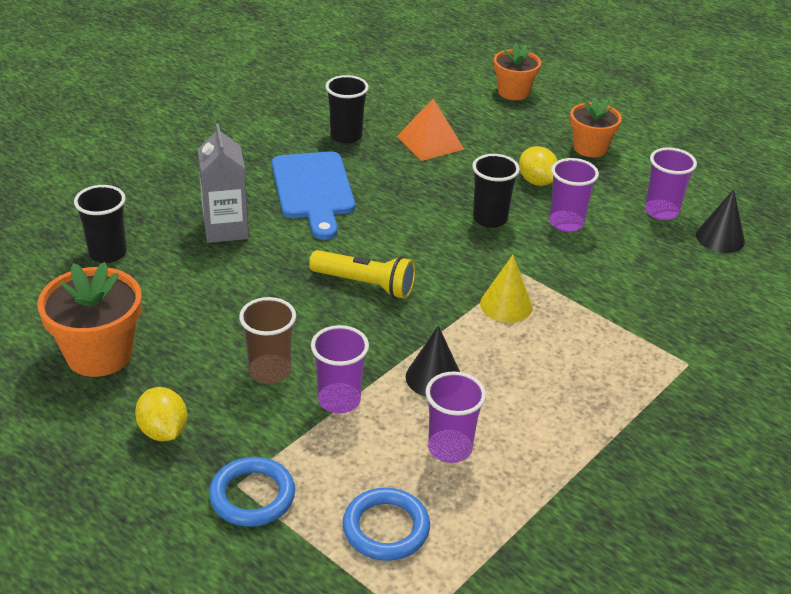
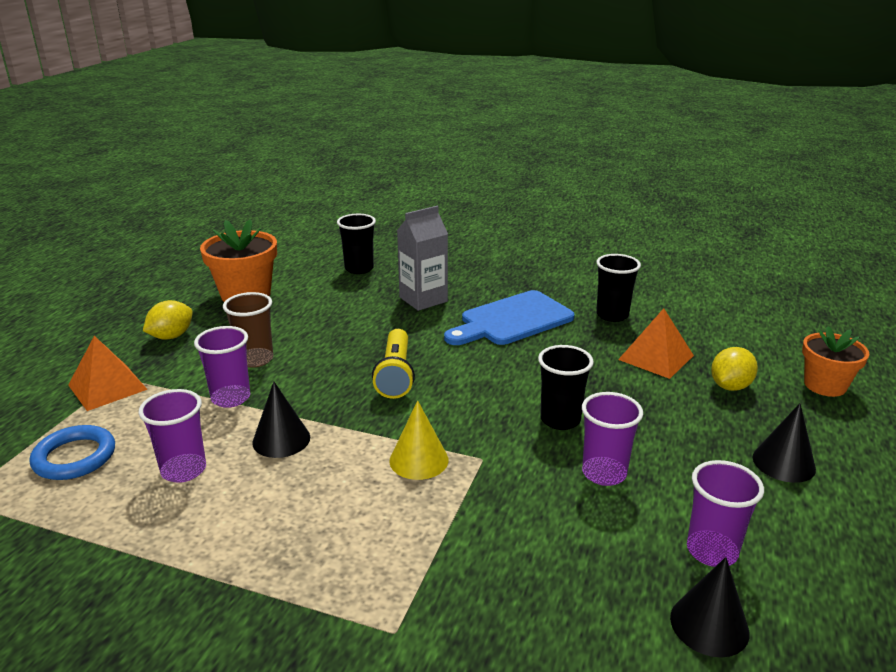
camera: 70 degrees right, 10 degrees down
blue ring [209,457,295,527] -> orange pyramid [68,336,148,411]
yellow lemon [519,146,558,186] -> yellow lemon moved to [711,347,758,391]
orange flower pot [570,97,622,157] -> black cone [753,403,816,483]

